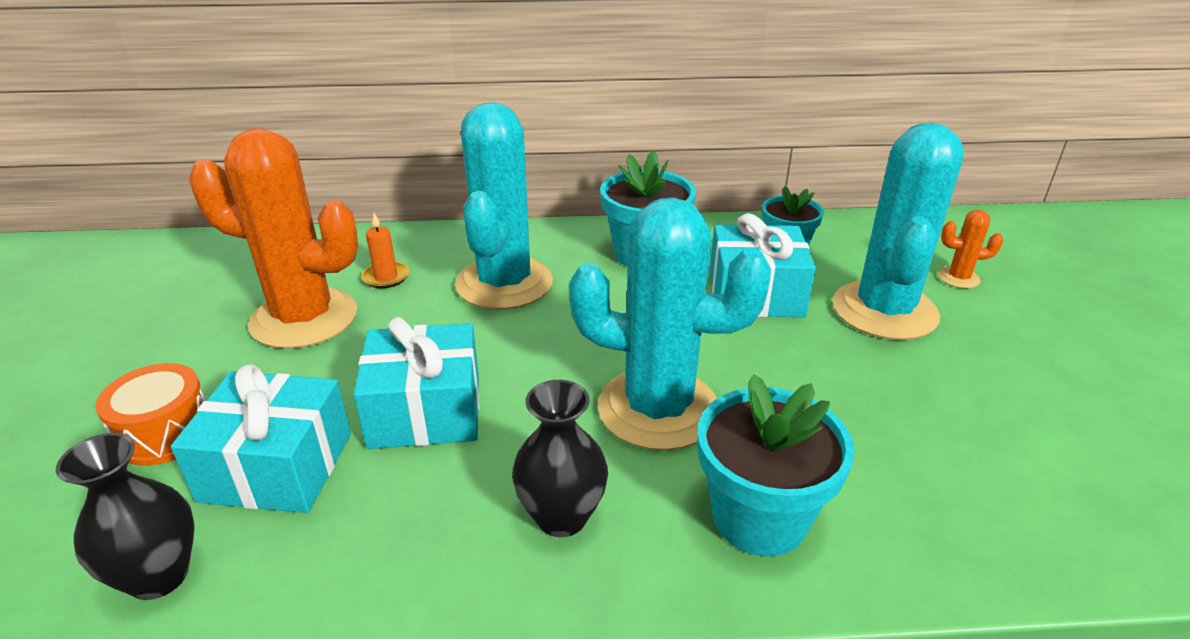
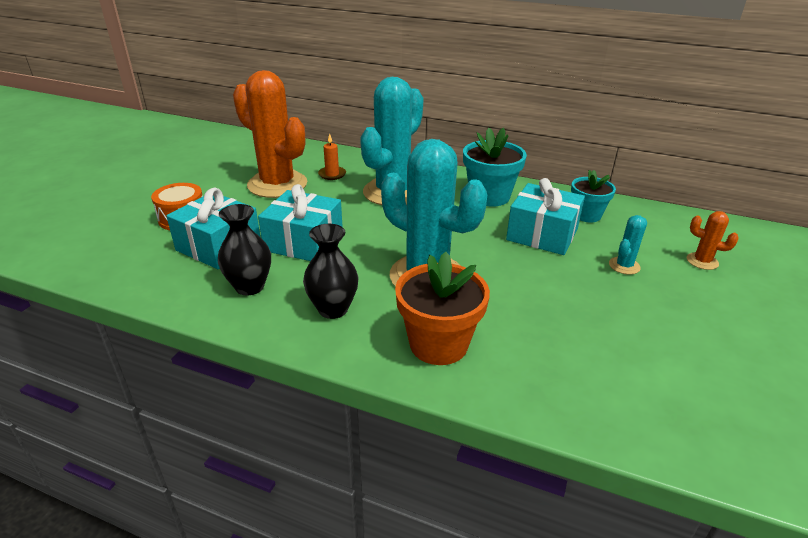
camera: 25 degrees right, 0 degrees up
black vase [56,433,195,600] -> black vase moved to [218,204,271,295]
turquoise flower pot [698,374,855,556] -> orange flower pot [395,252,490,365]
turquoise cactus [833,123,964,340] -> turquoise cactus [609,215,647,275], size x0.41

